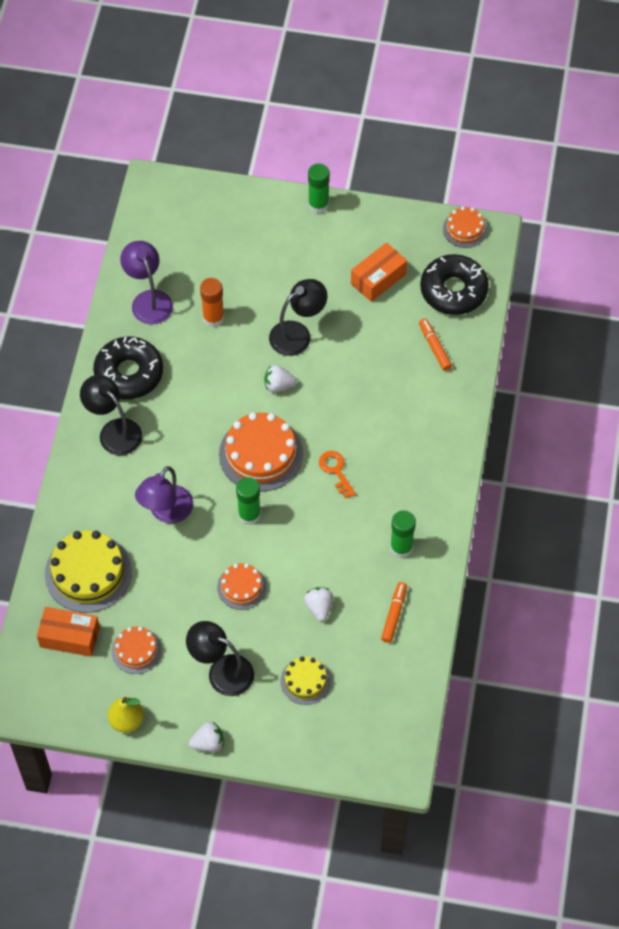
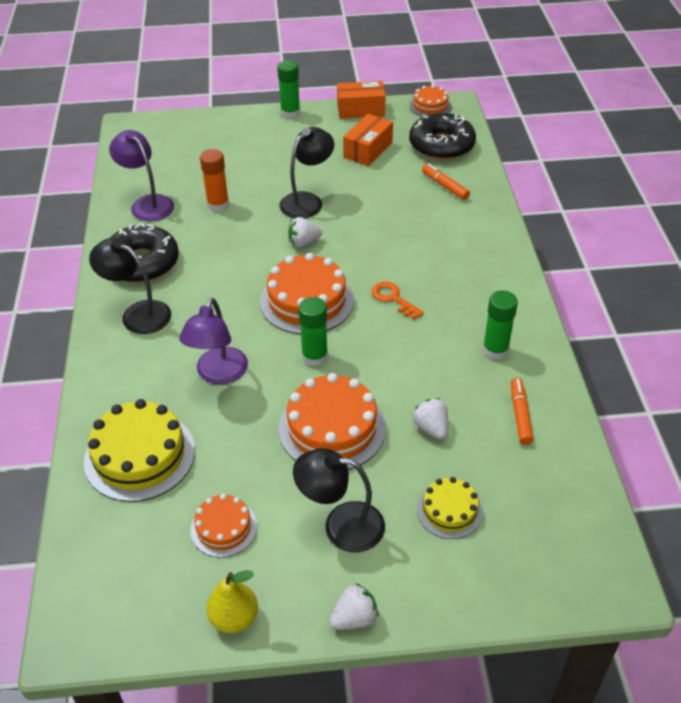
camera: 15 degrees left, 15 degrees down
orange box [37,607,100,657] -> orange box moved to [337,81,386,119]
orange cake [217,563,267,610] -> orange cake [279,373,386,470], size x1.77

